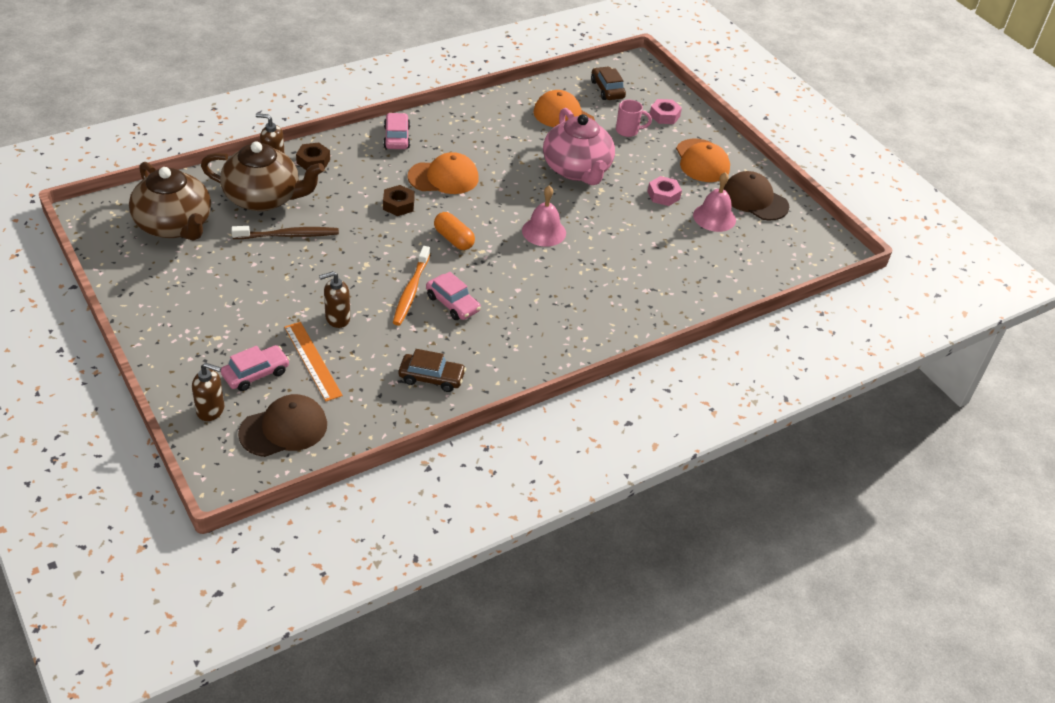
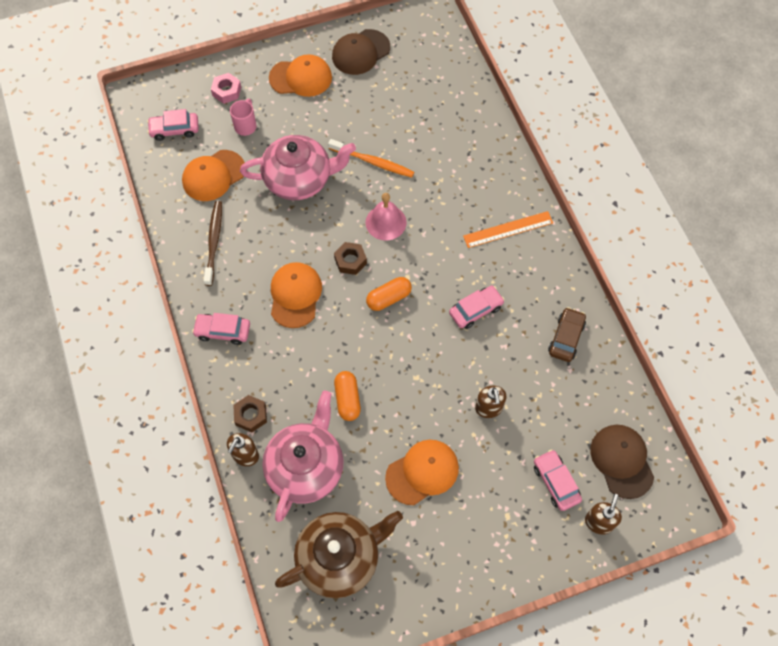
camera: 75 degrees left, 20 degrees up
brown teapot [201,141,325,211] -> pink teapot [262,391,344,522]
brown toothbrush [231,226,339,239] -> brown toothbrush moved to [204,201,222,286]
orange ruler [284,322,343,401] -> orange ruler moved to [463,211,553,248]
brown nut [383,185,415,216] -> brown nut moved to [334,242,367,275]
orange toothbrush [393,246,430,326] -> orange toothbrush moved to [328,139,414,178]
brown car [591,66,626,100] -> pink car [147,109,199,141]
pink nut [647,176,682,206] -> none
pink bell [693,172,736,232] -> none
none -> orange capsule [334,371,361,421]
none -> orange cap [385,440,459,505]

